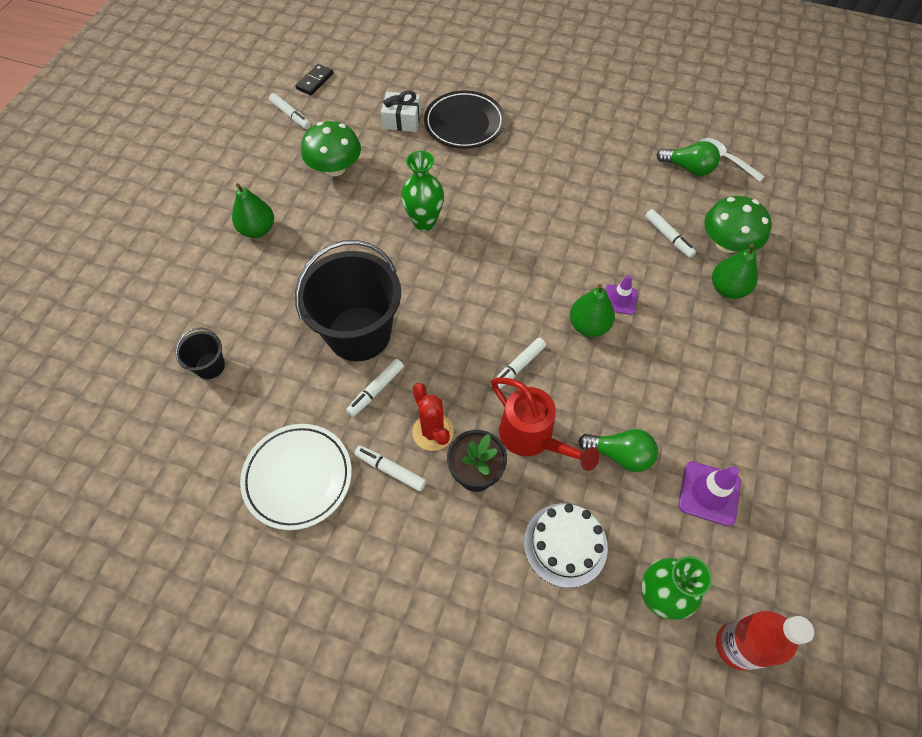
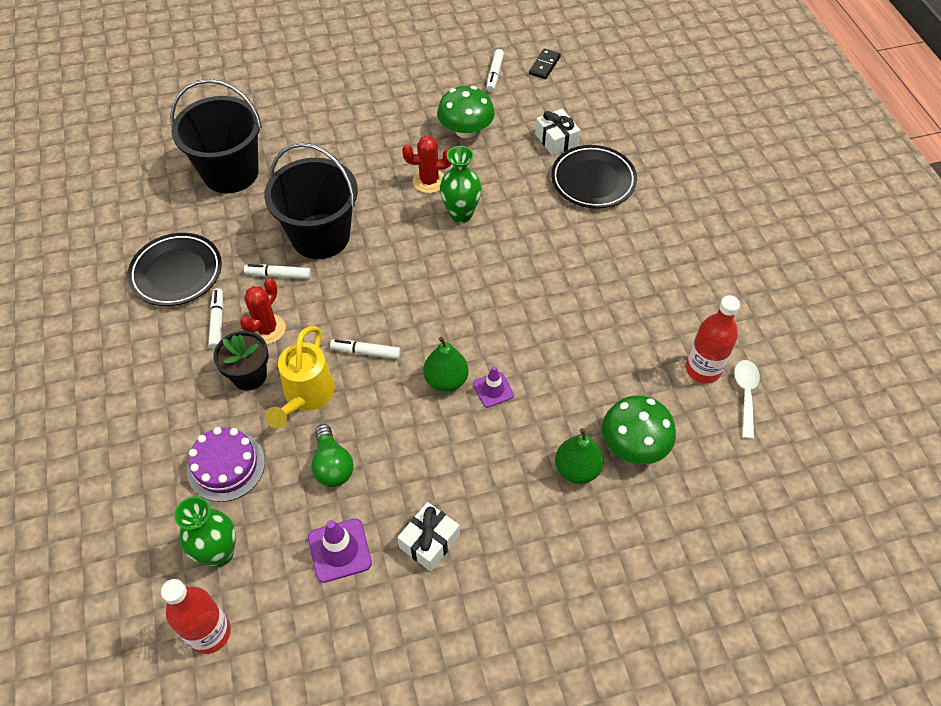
camera: 55 degrees right, 5 degrees down
black bucket [176,327,225,379] -> black bucket [170,79,262,193], size x2.25
green pear [232,183,274,238] -> none
white plate [240,424,352,530] -> black plate [128,233,222,306]
black domino [296,64,333,95] -> black domino turned 60 degrees counterclockwise [529,49,561,79]
red watering can [491,377,600,471] -> yellow watering can [265,326,335,429]
white cake [524,503,608,588] -> purple cake [187,427,265,502]
white marker [645,209,696,258] -> none
green light bulb [657,141,720,176] -> red bottle [686,295,740,384]
none -> white gift [397,502,460,571]
none -> red cactus [402,136,451,193]

